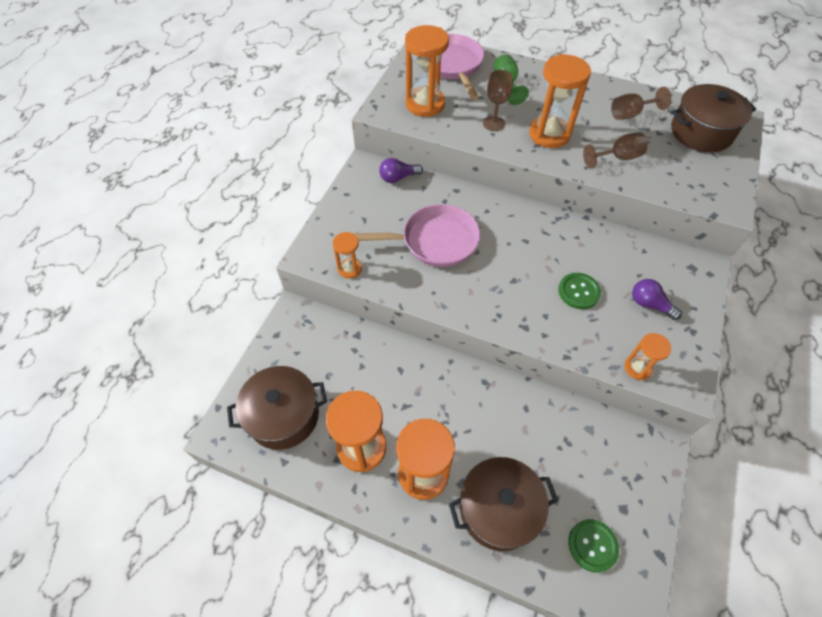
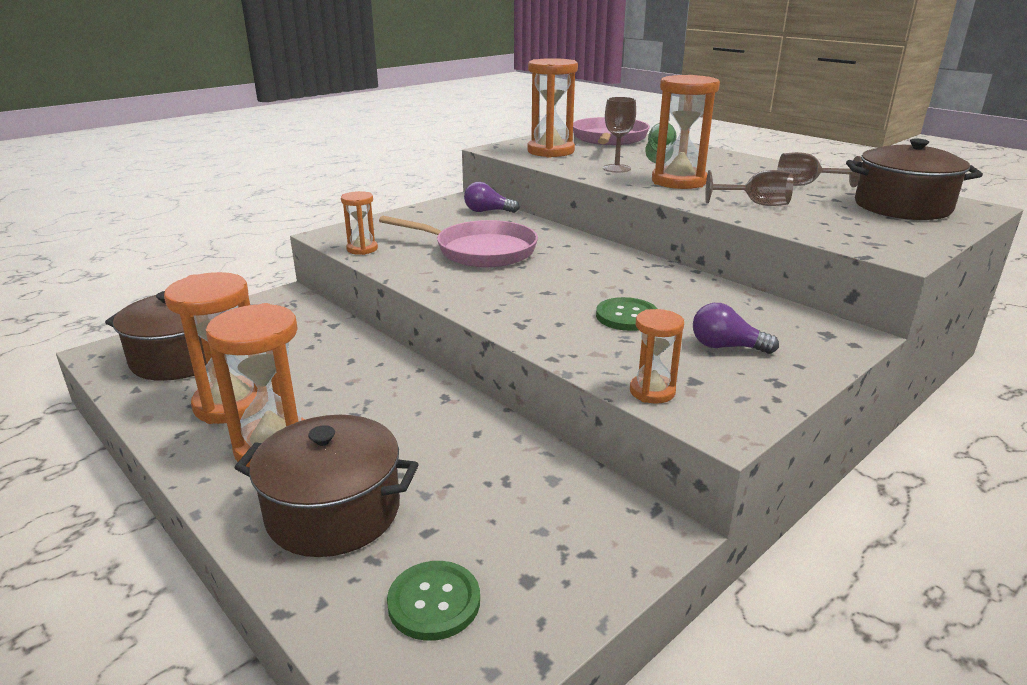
camera: 25 degrees right, 30 degrees down
purple light bulb [632,279,682,320] -> purple light bulb turned 45 degrees counterclockwise [693,303,779,354]

